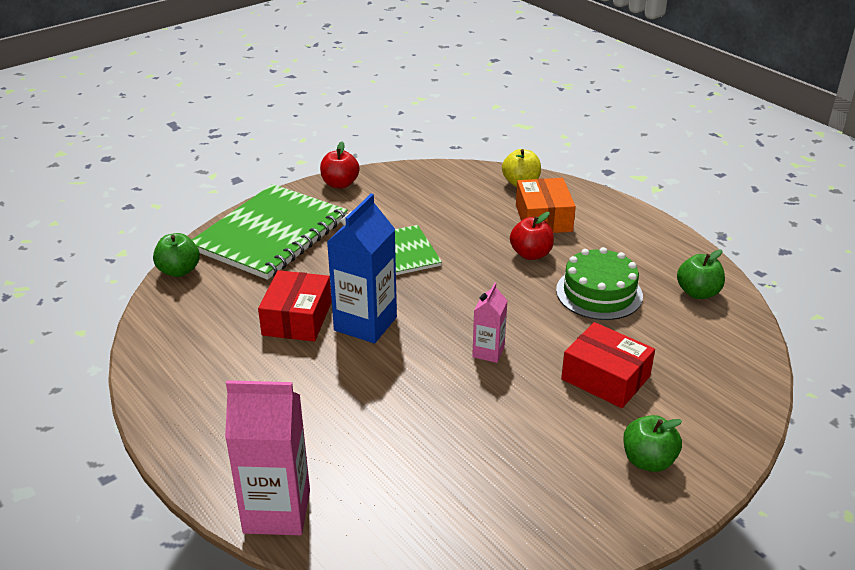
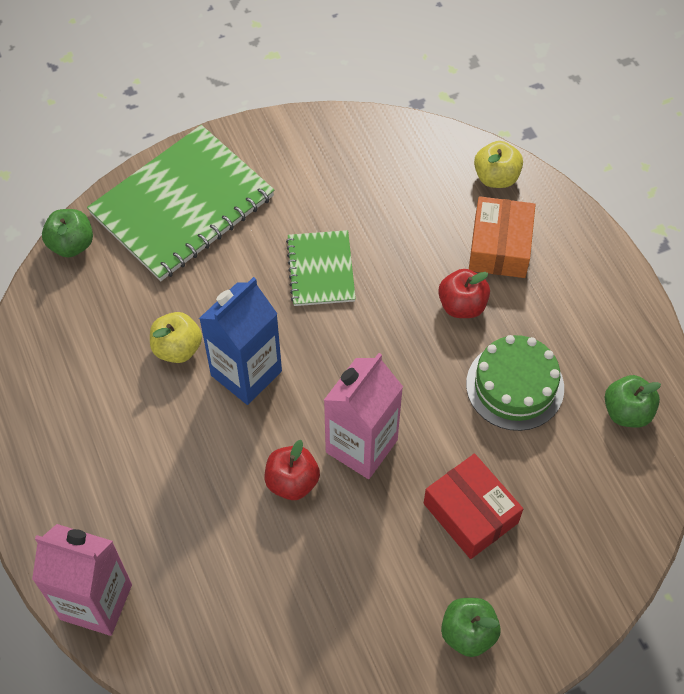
camera: 15 degrees right, 25 degrees up
red box [258,270,332,342] -> yellow apple [150,312,202,363]
red apple [320,141,360,188] -> red apple moved to [265,440,320,500]
pink carton [472,283,508,363] -> pink carton [324,353,403,479], size x1.86

